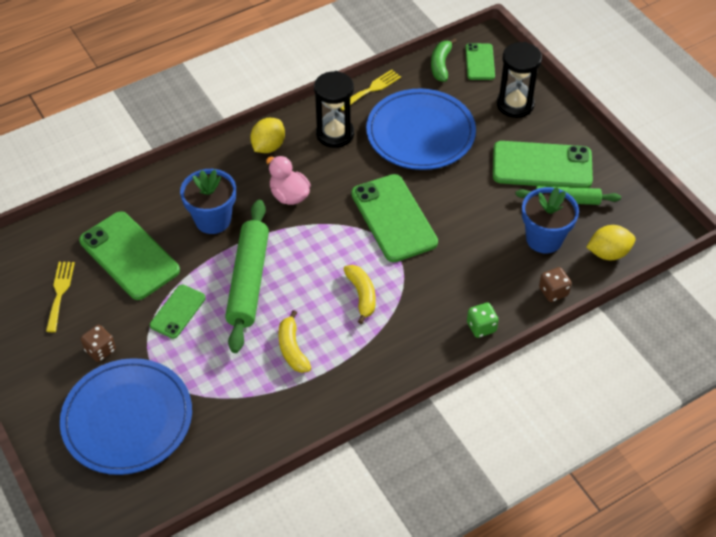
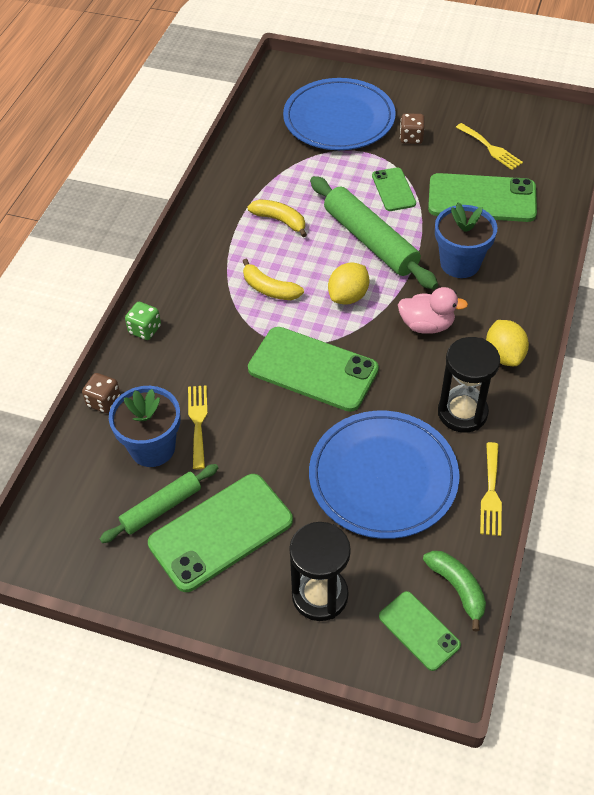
camera: 140 degrees right, 0 degrees up
yellow lemon [587,225,636,260] -> yellow lemon moved to [328,263,369,305]
none -> yellow fork [188,385,208,469]

